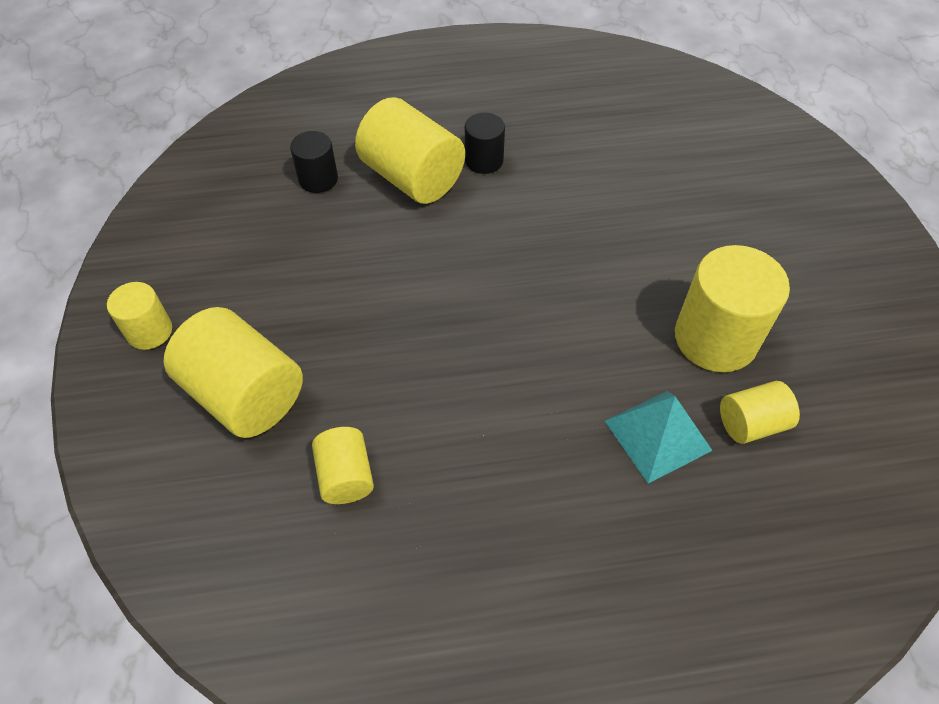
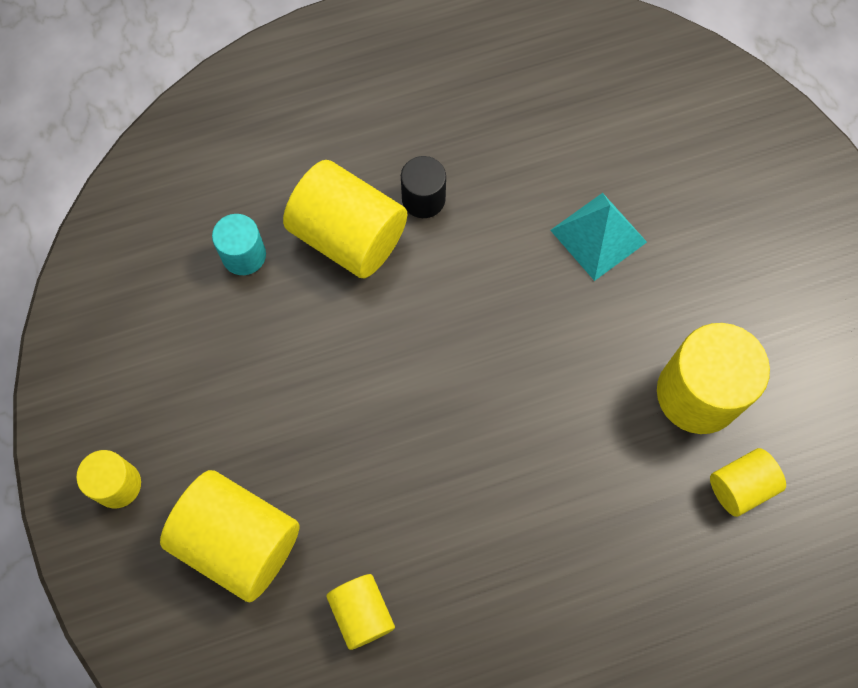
camera: 10 degrees left, 15 degrees up
black cylinder [290,131,338,193] -> turquoise cylinder [212,214,266,275]
turquoise pyramid [605,391,713,484] -> turquoise pyramid moved to [550,193,647,281]

